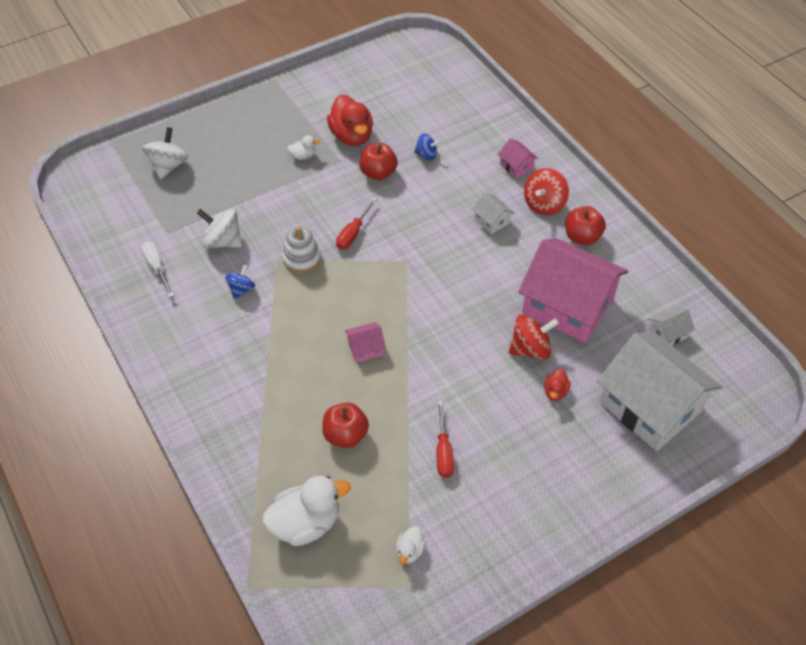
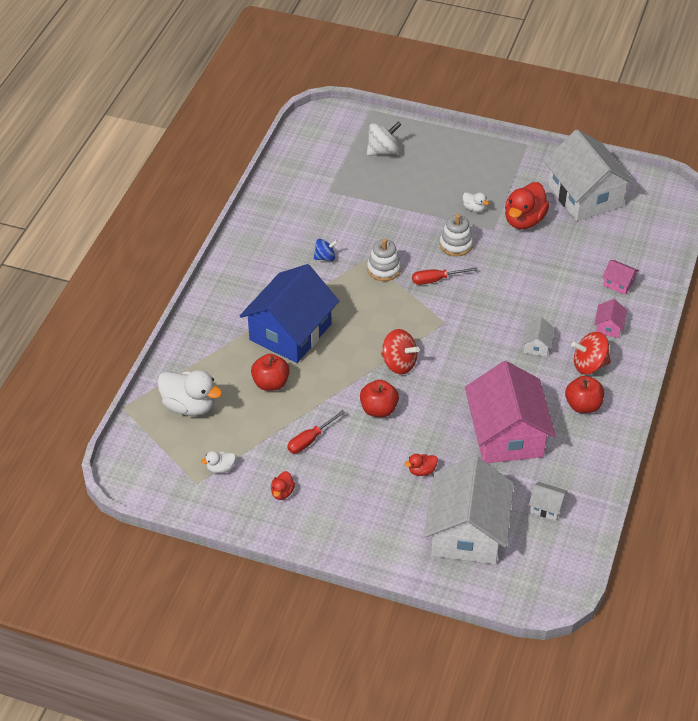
camera: 50 degrees right, 5 degrees down
white screwdriver [141,241,174,297] -> none
white spinning top [197,209,242,248] -> none
pink house [345,322,386,363] -> pink house moved to [602,260,639,295]
red apple [359,143,398,180] -> red apple moved to [360,380,399,417]
blue spinning top [414,134,440,161] -> none
red spinning top [509,315,559,360] -> red spinning top moved to [381,329,420,374]
none -> blue house [240,264,339,363]
none -> red duck [271,471,295,500]
none -> white stacking toy [440,214,473,256]
none -> white house [544,129,635,221]

